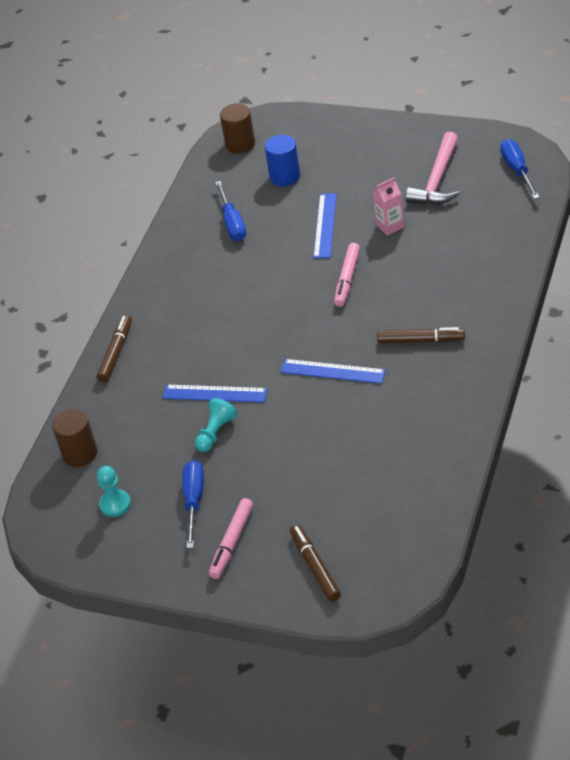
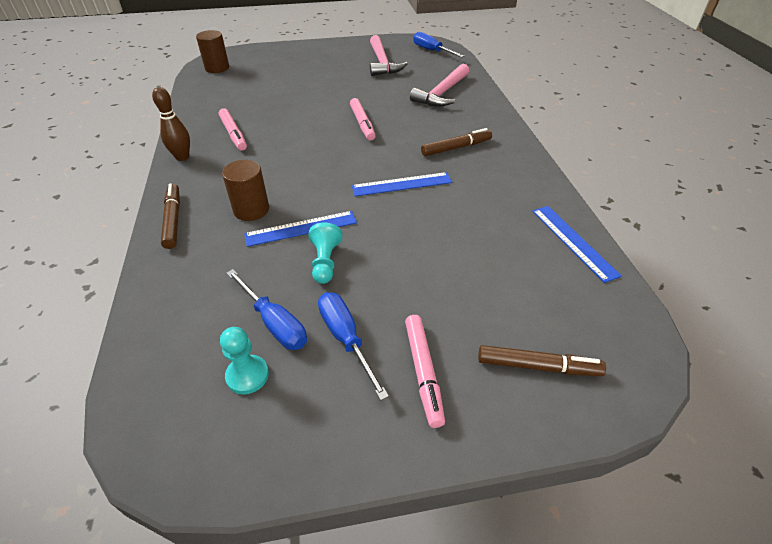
camera: 35 degrees left, 0 degrees up
brown cylinder [52,409,97,467] -> brown cylinder moved to [222,160,269,221]
blue screwdriver [215,181,246,241] -> blue screwdriver moved to [226,269,307,350]
blue cylinder [265,135,300,186] -> none
brown marker [290,525,341,601] -> brown marker turned 150 degrees clockwise [478,345,606,376]
blue ruler [313,193,337,258] -> blue ruler moved to [532,206,622,283]
pink carton [373,177,404,236] -> none
none -> brown bowling pin [152,87,190,161]
none -> pink marker [219,108,247,151]
none -> pink hammer [410,64,469,107]

